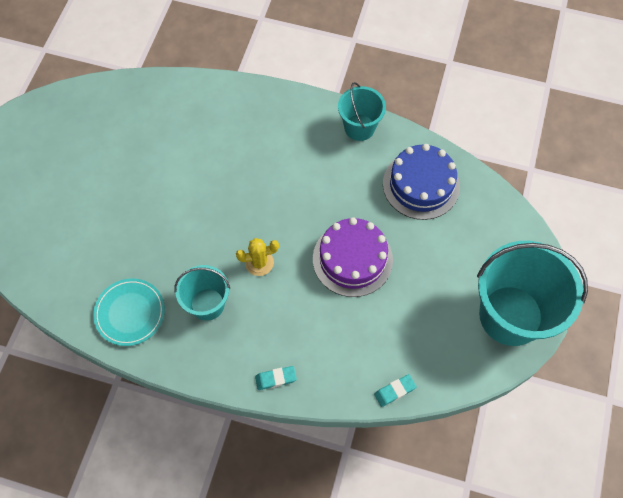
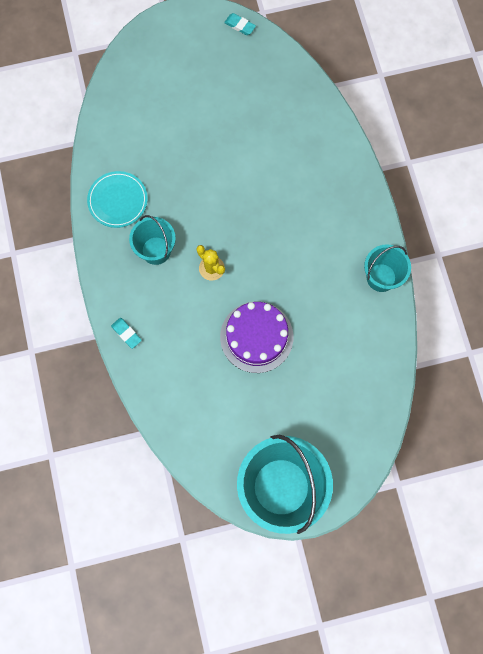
camera: 60 degrees right, 10 degrees up
turquoise eraser [374,374,416,407] -> turquoise eraser moved to [224,13,256,35]
blue cake [383,144,460,220] -> none

